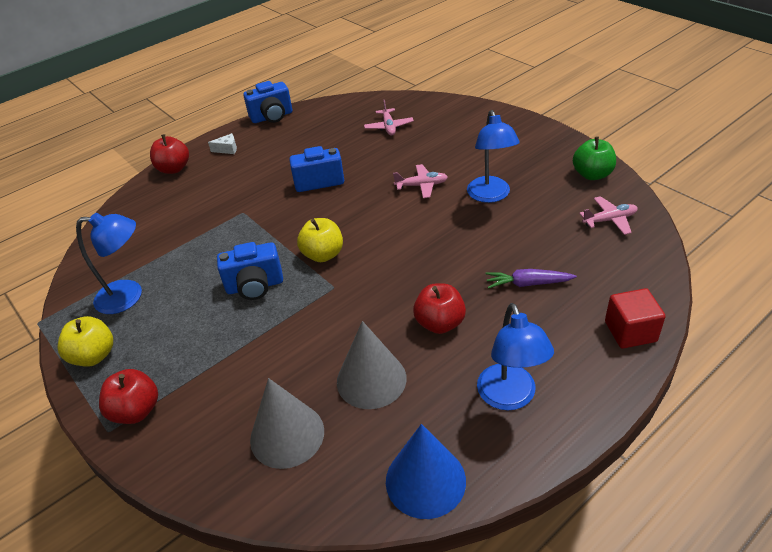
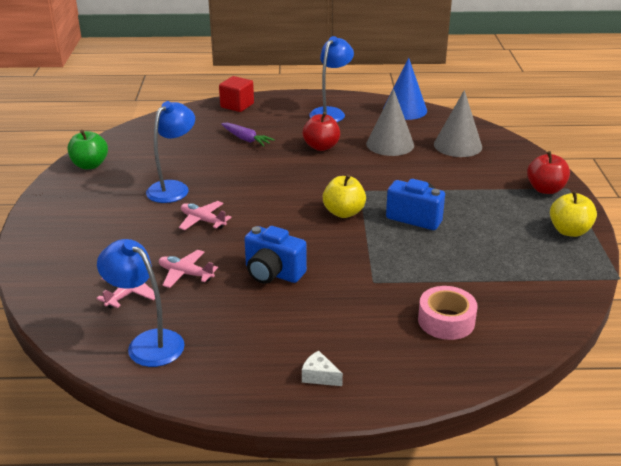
camera: 145 degrees left, 10 degrees down
blue lamp [76,213,142,314] -> blue lamp moved to [97,239,185,367]
red apple [150,134,189,174] -> none
blue camera [243,81,292,123] -> none
pink plane [579,196,638,235] -> pink plane moved to [159,250,218,288]
none -> pink tape [418,286,477,340]

